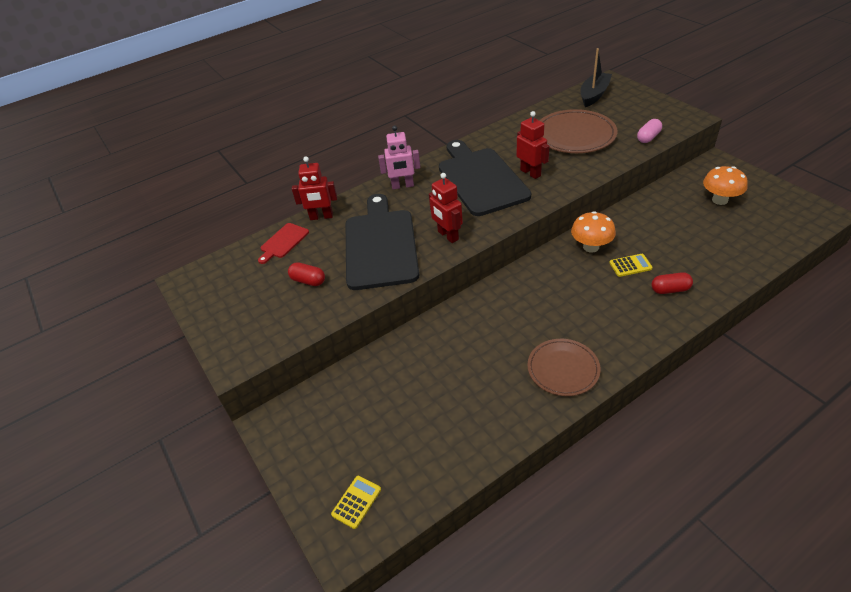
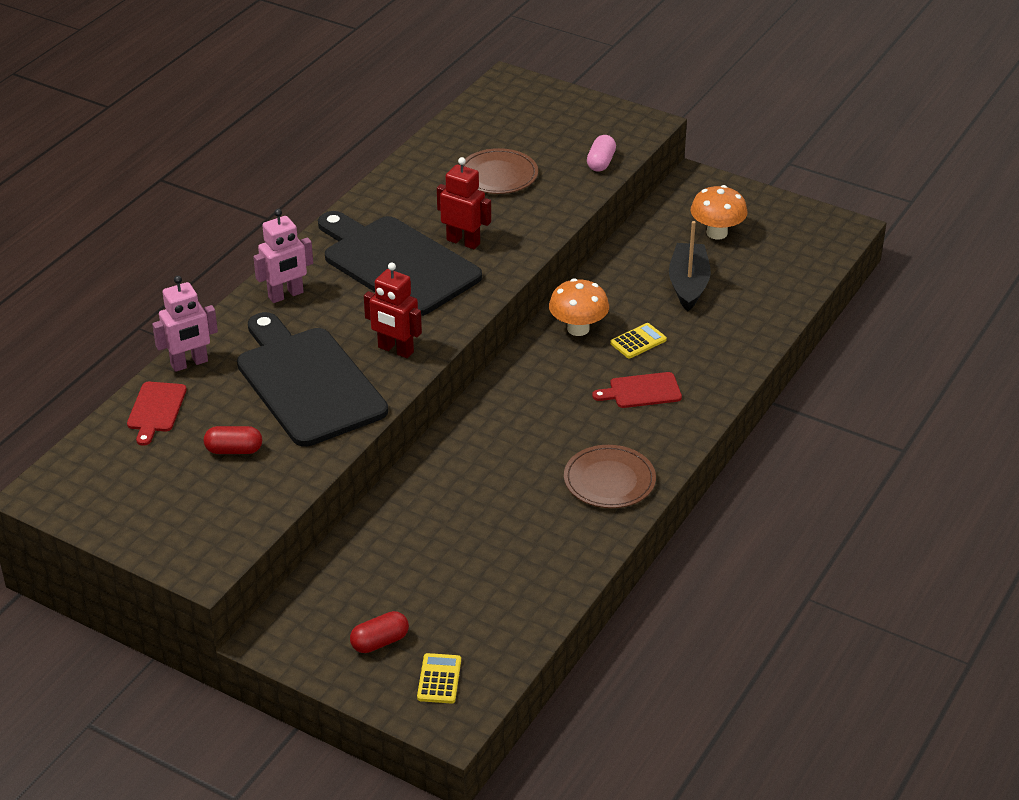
camera: 30 degrees left, 5 degrees down
red robot [292,157,337,220] -> pink robot [152,276,218,372]
brown plate [539,109,617,153] -> brown plate [460,148,538,194], size x0.65
black boat [581,48,612,107] -> black boat moved to [669,221,711,311]
red capsule [651,272,693,294] -> red capsule moved to [350,611,409,653]
none -> red cutting board [592,372,682,408]

